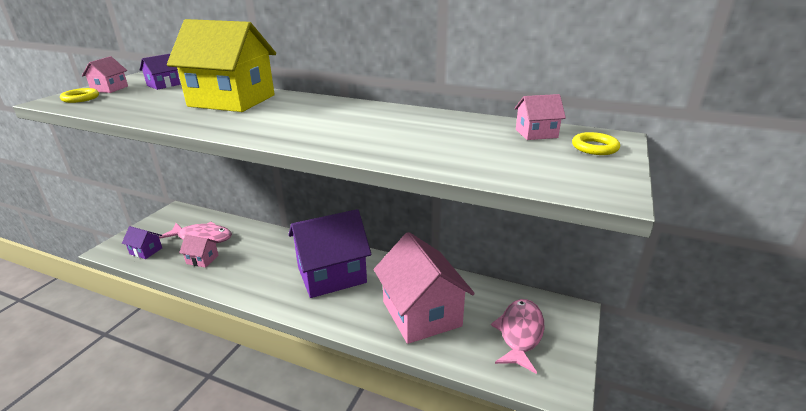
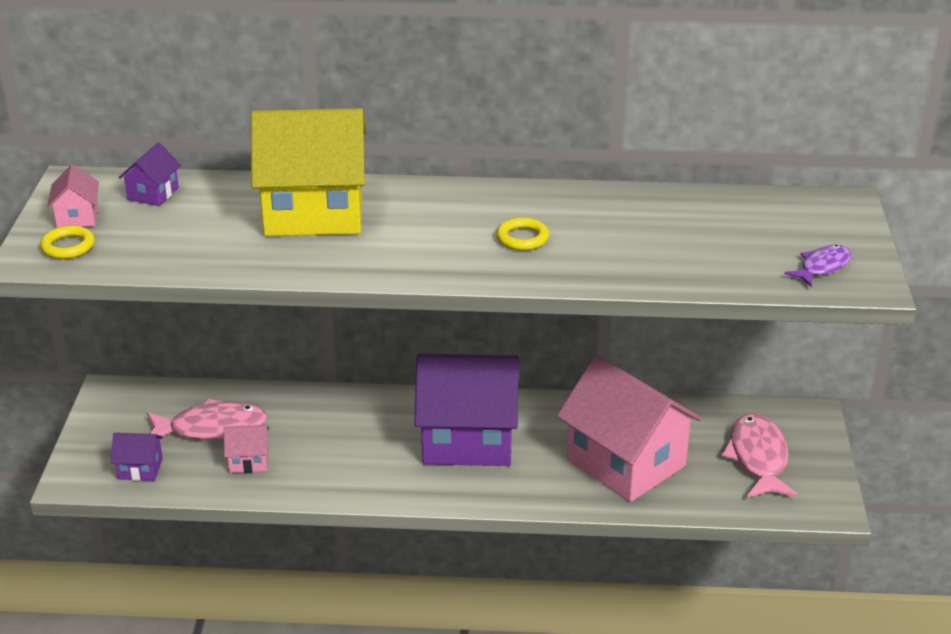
camera: 20 degrees left, 5 degrees up
purple house [288,209,372,298] -> purple house turned 45 degrees clockwise [414,354,519,466]
pink house [515,94,566,140] -> none
yellow ring [572,132,620,155] -> yellow ring moved to [496,217,549,251]
none -> purple fish [784,245,851,286]

